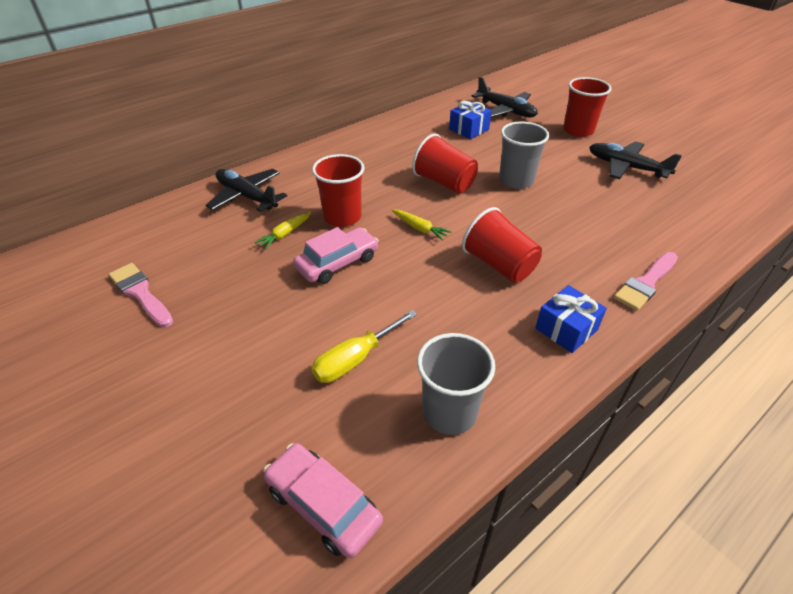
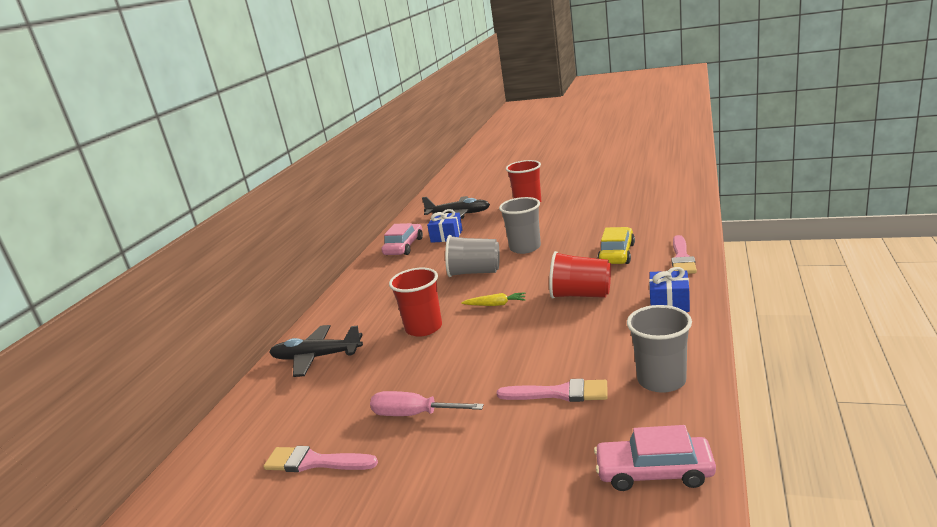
camera: 30 degrees left, 20 degrees down
yellow carrot [254,212,311,250] -> none
pink car [293,227,379,284] -> pink car moved to [382,223,423,255]
yellow screwdriver [311,310,417,383] -> pink brush [497,379,608,402]
red cup [412,133,478,194] -> grey cup [445,235,500,277]
black plane [589,141,682,179] -> none
none -> pink screwdriver [370,391,484,416]
none -> yellow car [597,227,635,264]

